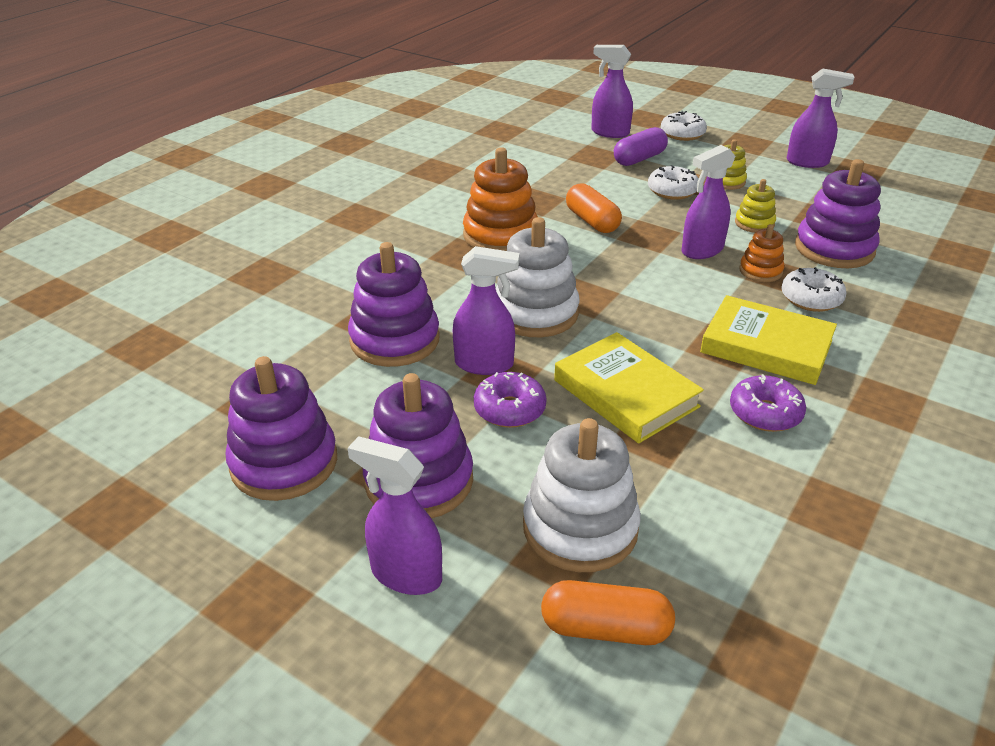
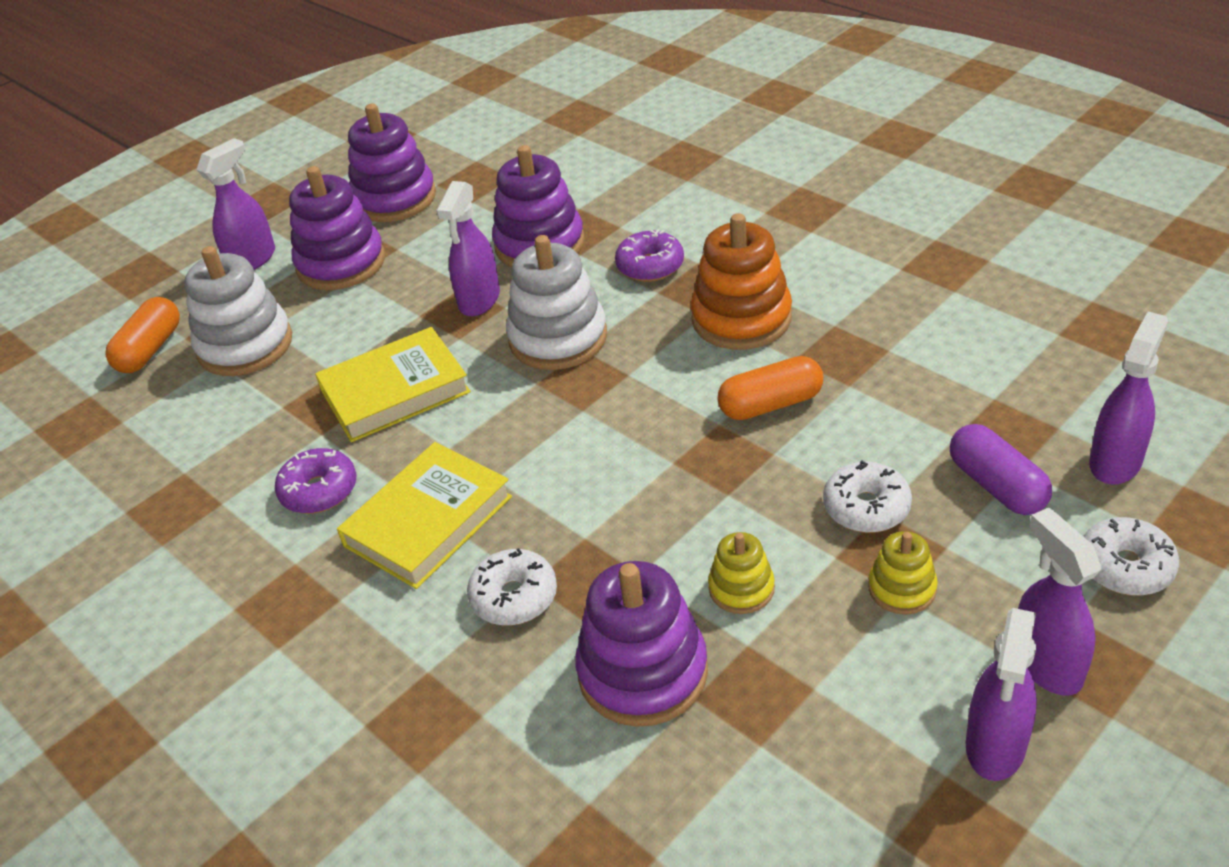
camera: 105 degrees right, 5 degrees up
purple donut [474,372,547,428] -> purple donut moved to [615,229,684,282]
purple spray bottle [682,145,736,259] -> purple spray bottle moved to [1018,508,1101,696]
orange stacking toy [739,224,784,282] -> none

